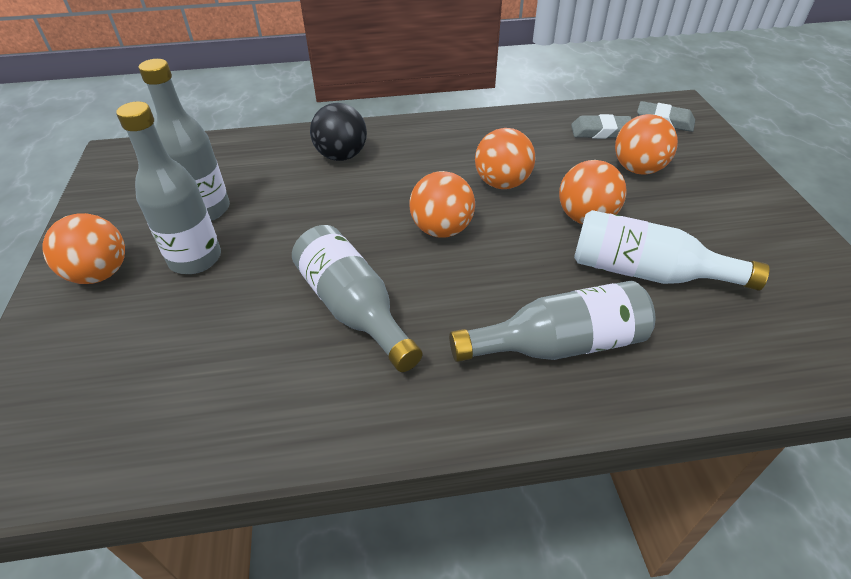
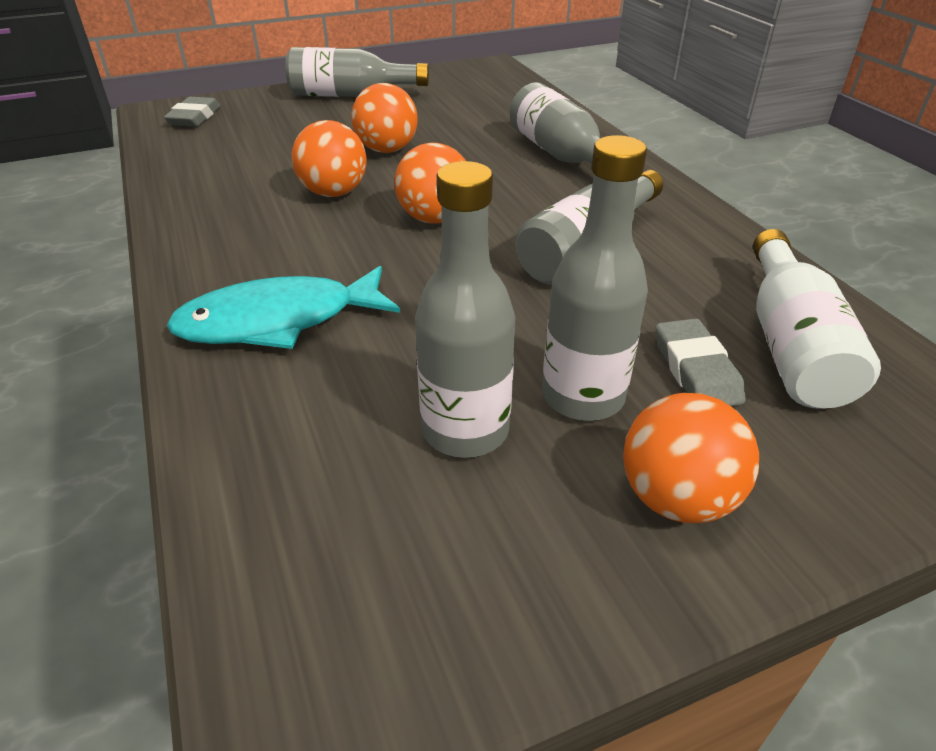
camera: 105 degrees left, 5 degrees down
black ball [310,103,367,161] -> turquoise fish [166,266,400,349]
grey eraser [571,114,631,139] -> grey eraser moved to [655,318,746,406]
white bottle [574,210,770,291] -> white bottle moved to [753,229,881,409]
orange ball [615,114,678,175] -> none
none -> grey bottle [285,47,429,97]

